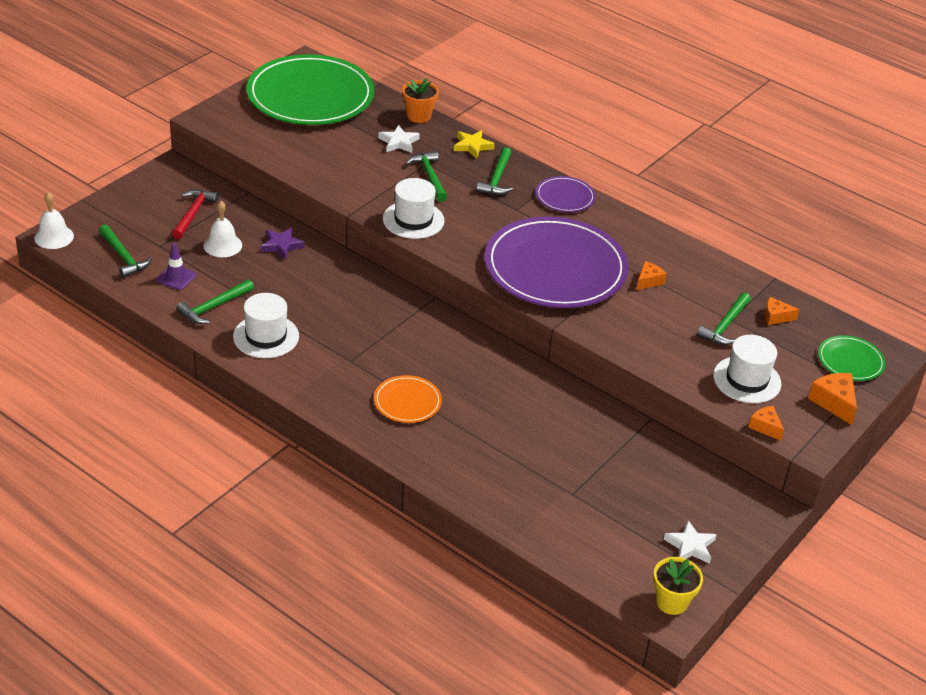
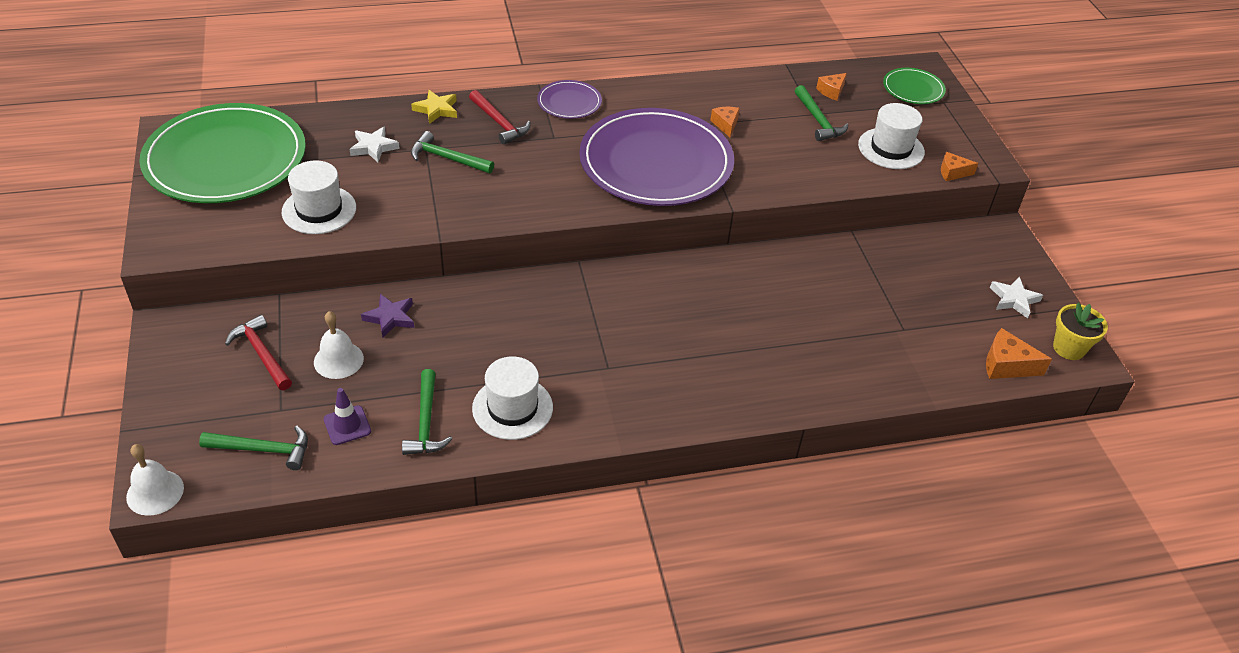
camera: 50 degrees left, 5 degrees up
orange plate [374,375,442,423] -> none
white hat [383,178,445,239] -> white hat moved to [282,160,356,234]
orange flower pot [402,78,439,123] -> none
green hammer [476,147,513,195] -> red hammer [469,90,530,145]
orange cheese [808,373,857,425] -> orange cheese moved to [986,328,1052,379]

